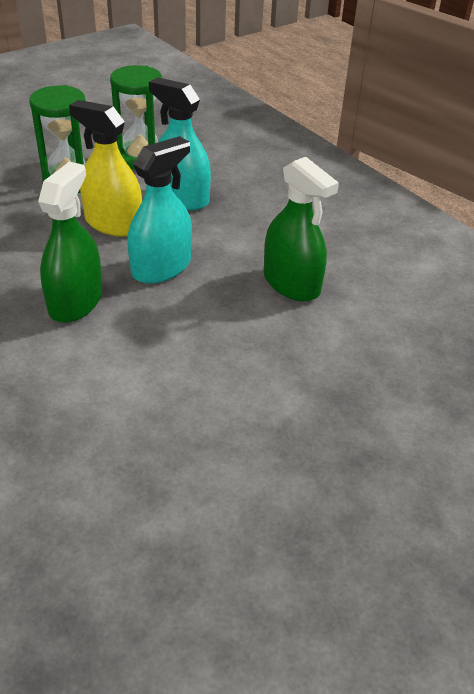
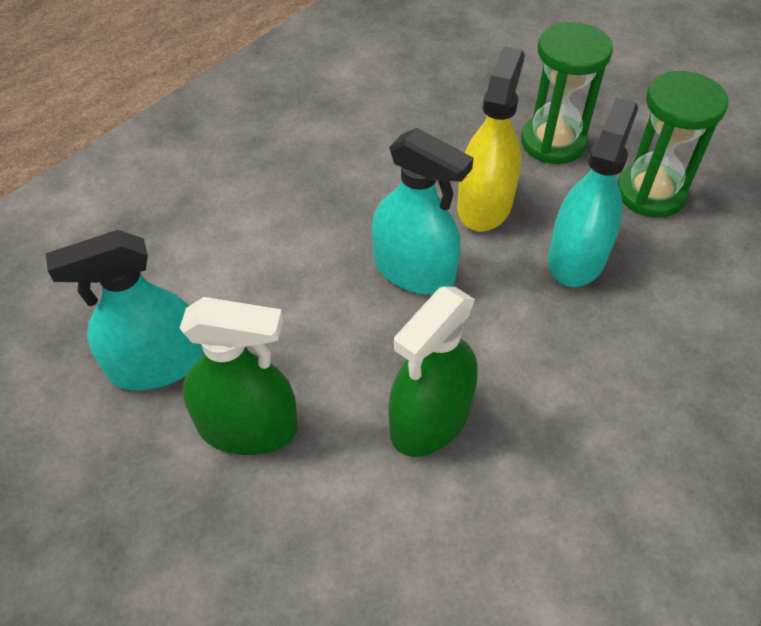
camera: 80 degrees right, 10 degrees up
green spray bottle [38,162,102,323] -> green spray bottle moved to [180,297,298,455]
none -> turquoise spray bottle [45,230,204,390]

